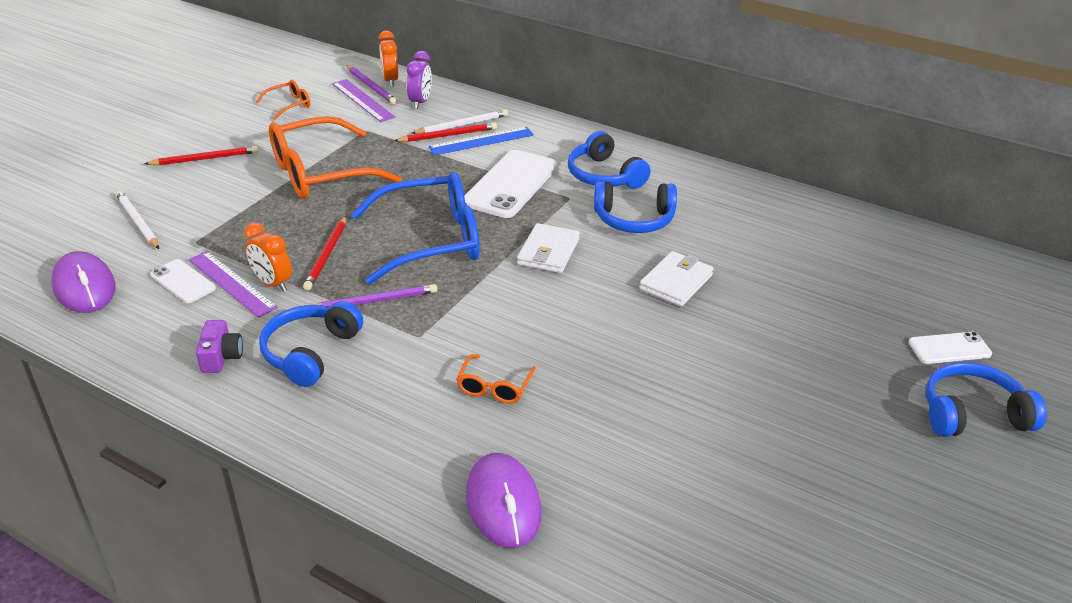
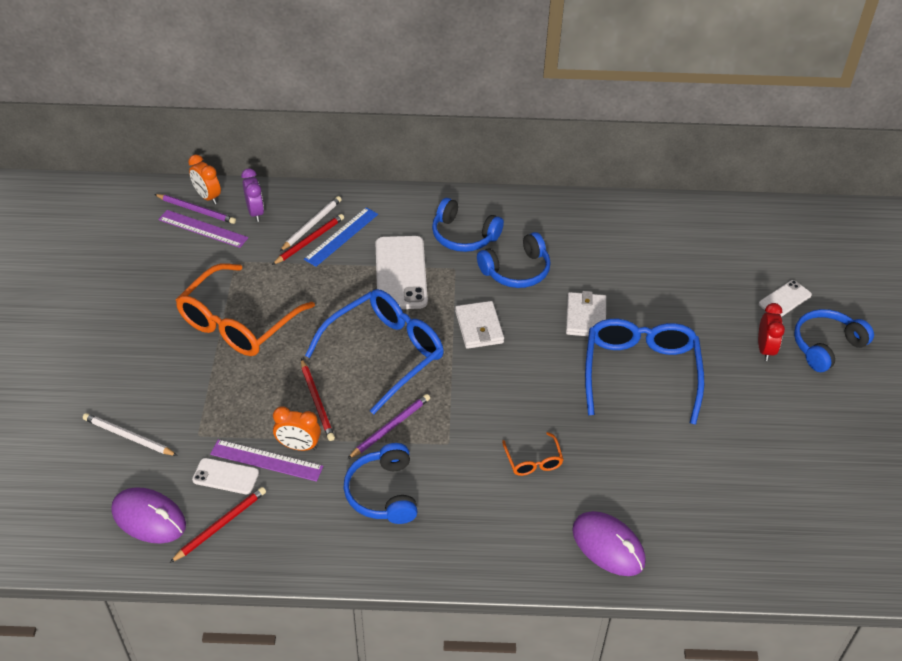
camera: 30 degrees left, 10 degrees up
red pencil [144,146,258,166] -> red pencil moved to [170,487,266,563]
purple camera [196,320,243,373] -> none
orange glasses [256,80,310,120] -> none
none -> blue glasses [585,319,704,425]
none -> red clock [758,303,785,361]

